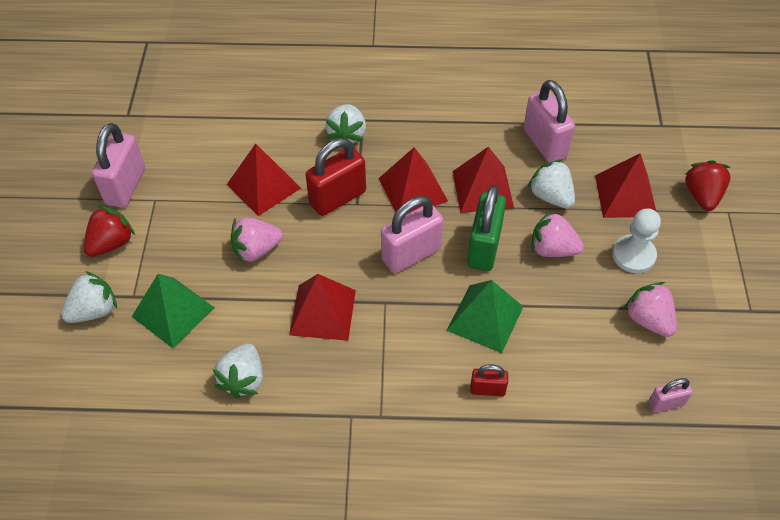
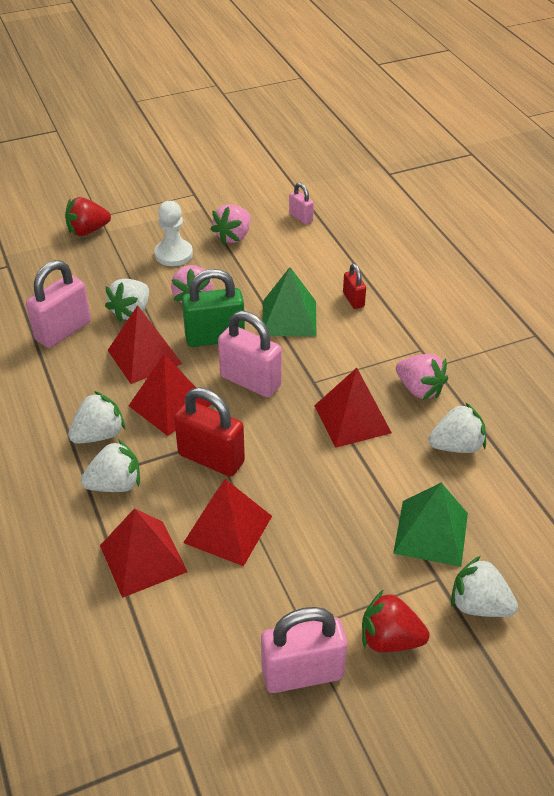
camera: 115 degrees left, 10 degrees down
pink strawberry [231,217,283,263] -> pink strawberry moved to [396,354,448,400]
red pyramid [595,153,656,218] -> red pyramid moved to [100,508,188,598]
none -> white strawberry [68,391,125,444]

